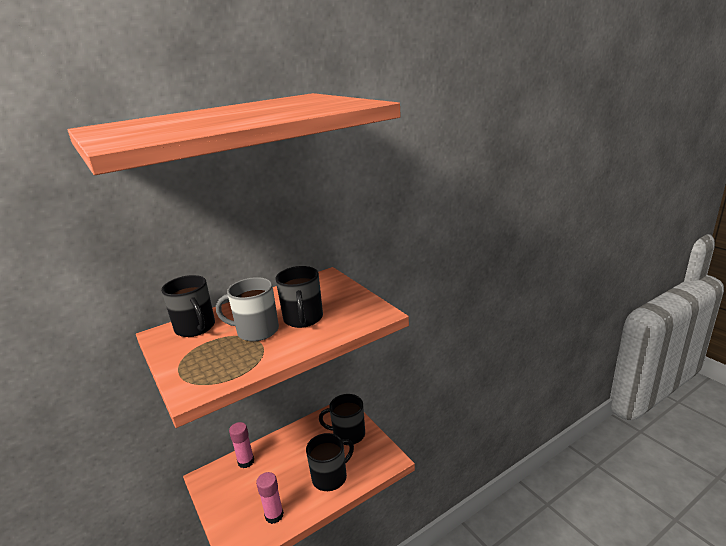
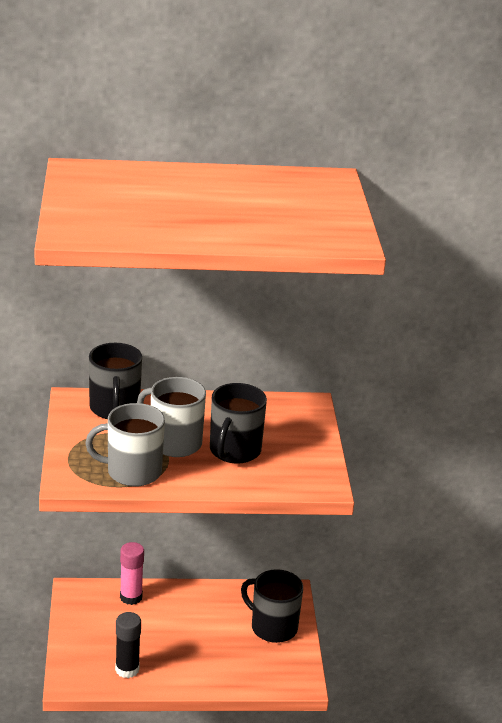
camera: 25 degrees right, 5 degrees up
pink glue stick [256,472,284,524] -> black glue stick [115,612,141,678]
black mug [306,433,354,491] -> none
none -> grey mug [85,403,165,487]

